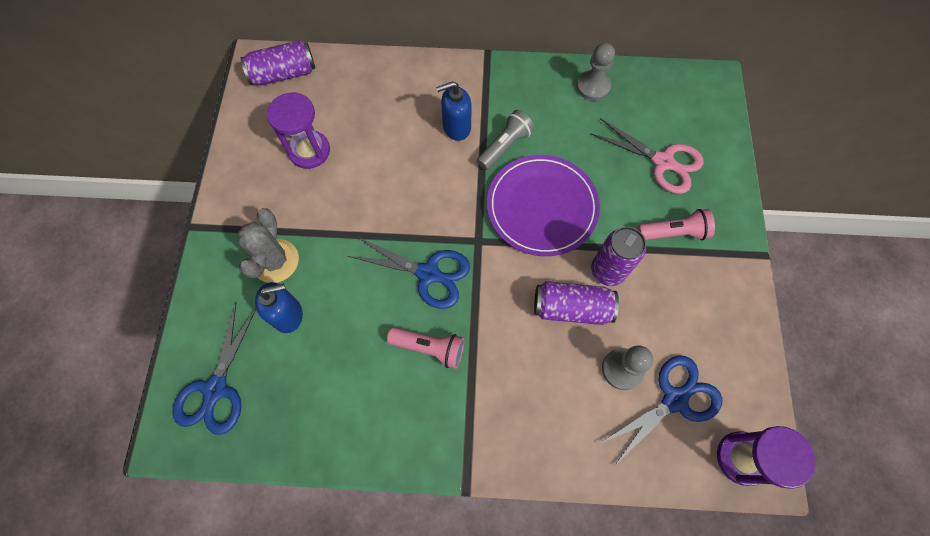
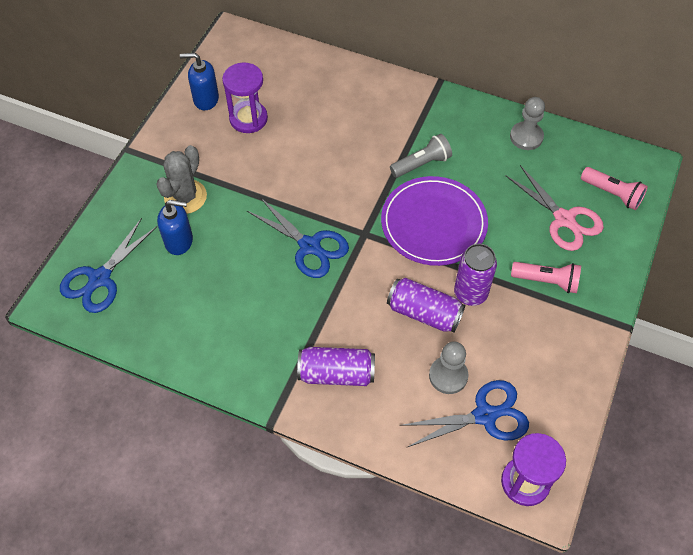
camera: 20 degrees right, 10 degrees down
purple can [241,40,315,86] -> purple can moved to [297,347,375,386]
pink flashlight [387,327,464,369] -> pink flashlight moved to [581,167,648,210]
blue soap dispenser [436,81,472,141] -> blue soap dispenser moved to [180,53,219,110]

